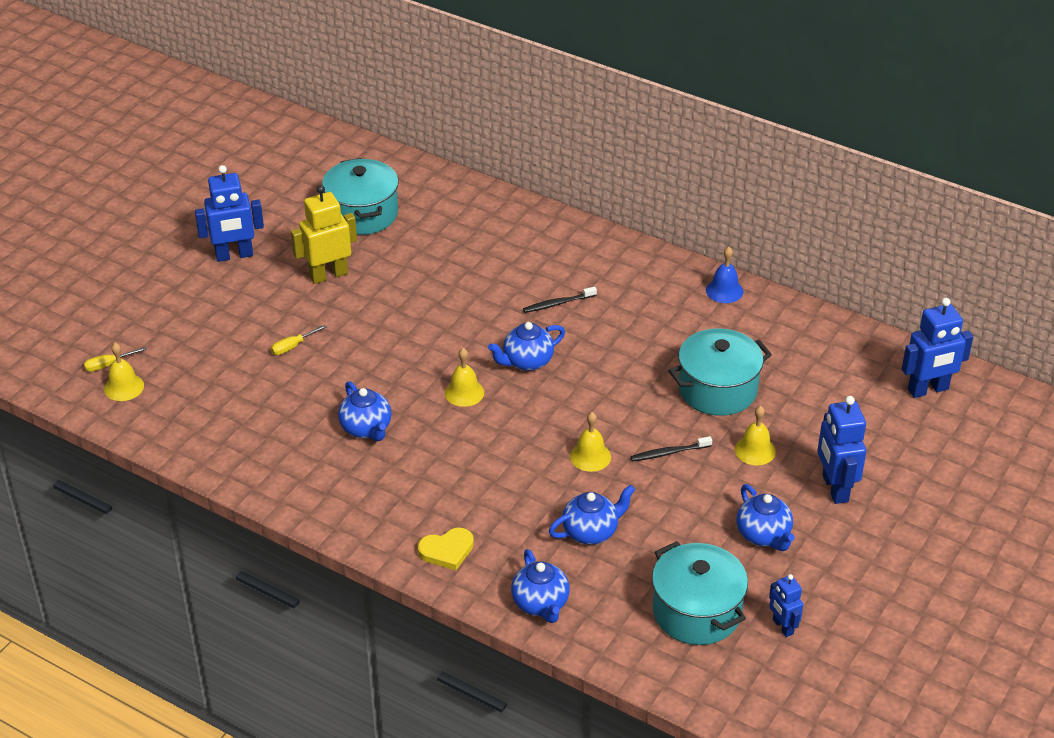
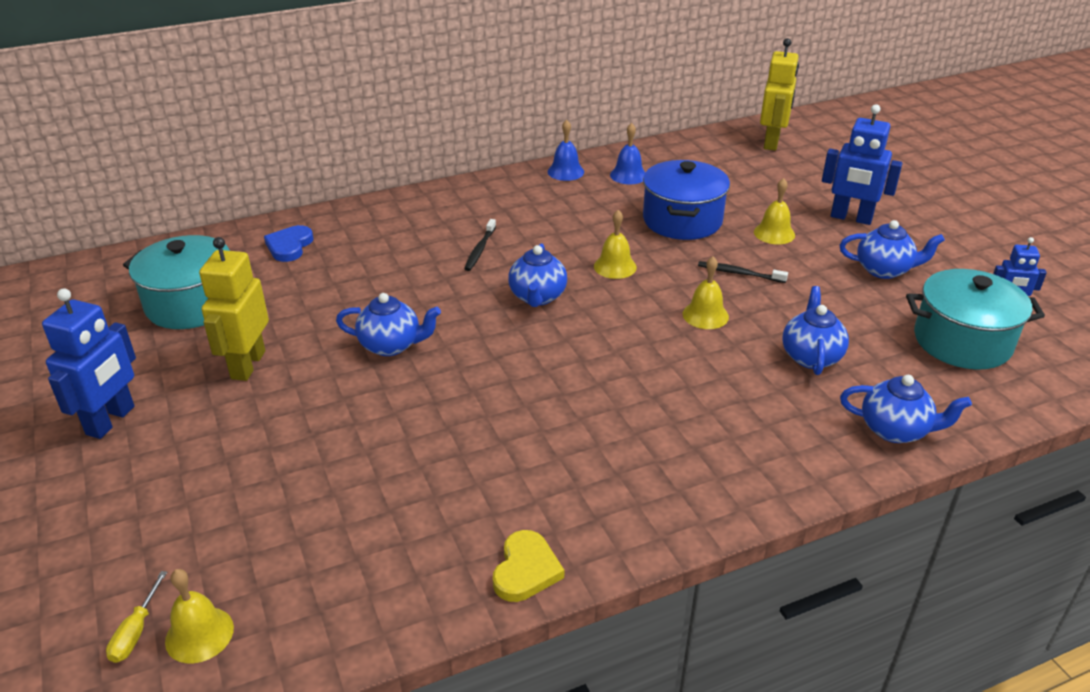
camera: 55 degrees left, 5 degrees down
yellow screwdriver [271,325,327,355] -> none
blue teapot [338,381,392,441] -> blue teapot moved to [336,293,441,356]
yellow heart [418,527,474,570] -> yellow heart moved to [493,530,564,602]
yellow bell [445,348,484,407] -> yellow bell moved to [594,210,637,279]
black toothbrush [630,436,712,461] -> black toothbrush turned 90 degrees clockwise [698,261,788,283]
turquoise pot [669,328,772,416] -> blue pot [643,160,730,240]
blue robot [902,298,973,398] -> yellow robot [760,38,799,151]
none -> blue heart [264,225,314,262]
none -> blue bell [610,123,645,184]

